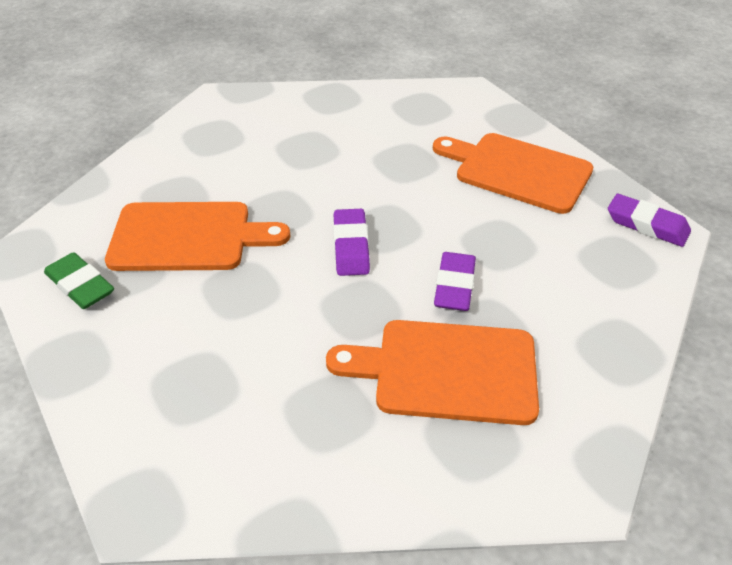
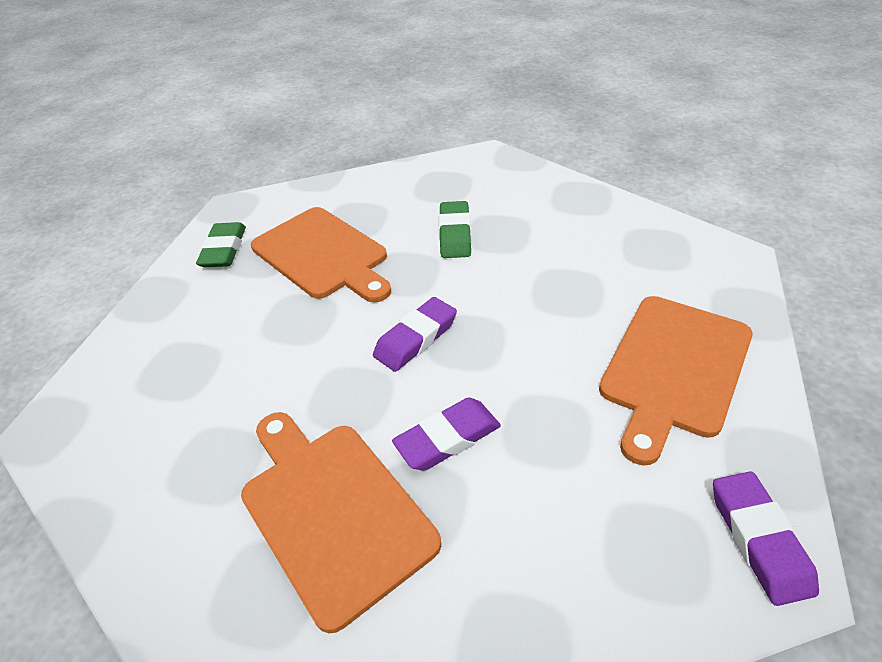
camera: 50 degrees right, 0 degrees up
orange cutting board [433,133,593,214] -> orange cutting board turned 135 degrees counterclockwise [599,296,753,466]
none -> green eraser [439,201,471,258]

